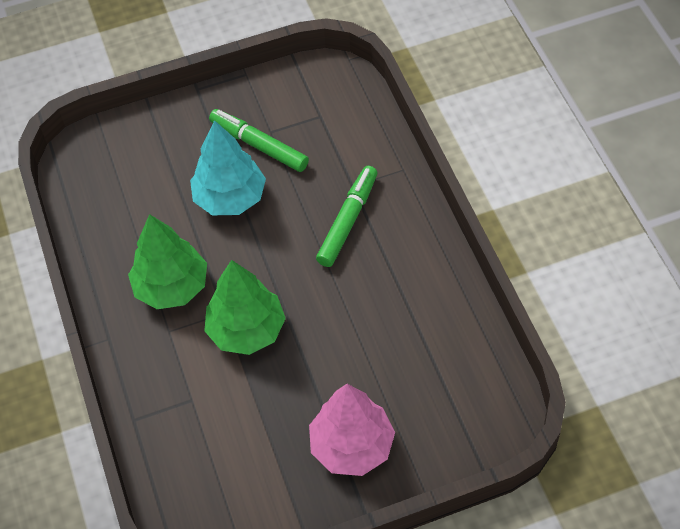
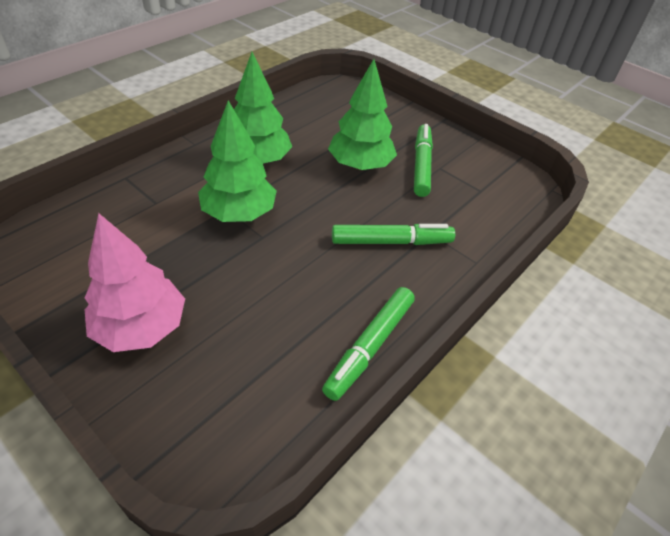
camera: 55 degrees right, 10 degrees down
turquoise tree [190,120,266,215] -> green tree [328,59,397,170]
none -> green marker [322,287,415,401]

